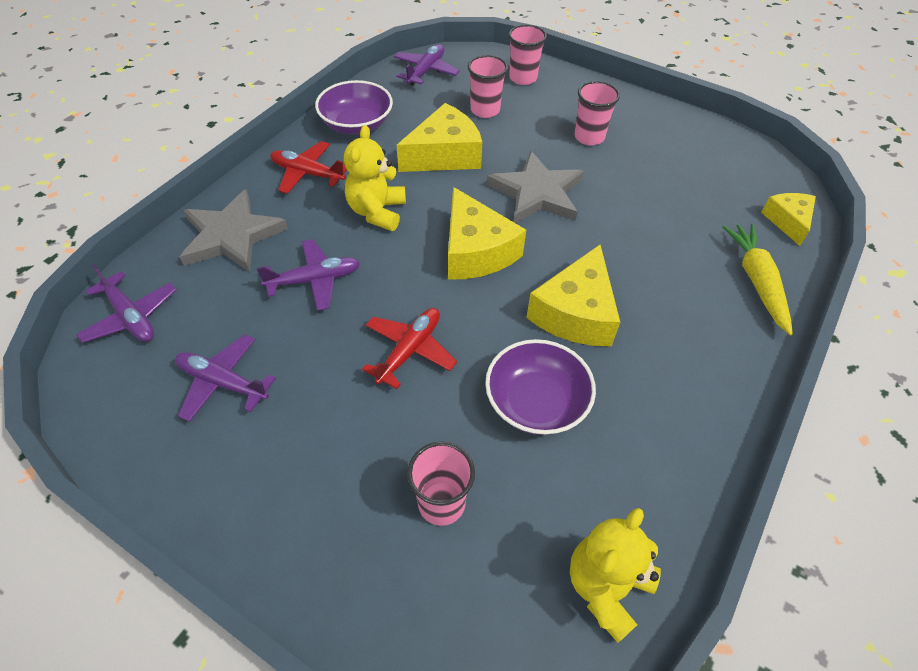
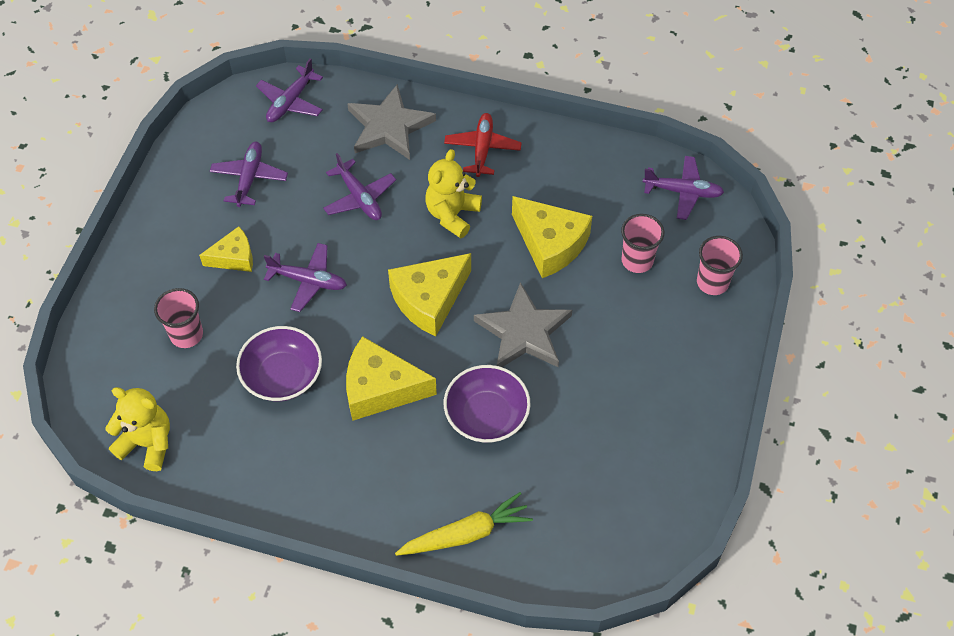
camera: 75 degrees right, 5 degrees up
purple bowl [315,80,393,134] -> purple bowl moved to [444,365,531,443]
yellow teddy bear [344,125,406,231] -> yellow teddy bear turned 60 degrees counterclockwise [425,149,482,238]
red plane [362,308,457,389] -> purple plane [264,243,347,312]
pink cup [575,81,620,145] -> none
yellow cheese [761,193,816,246] -> yellow cheese moved to [199,226,253,272]

